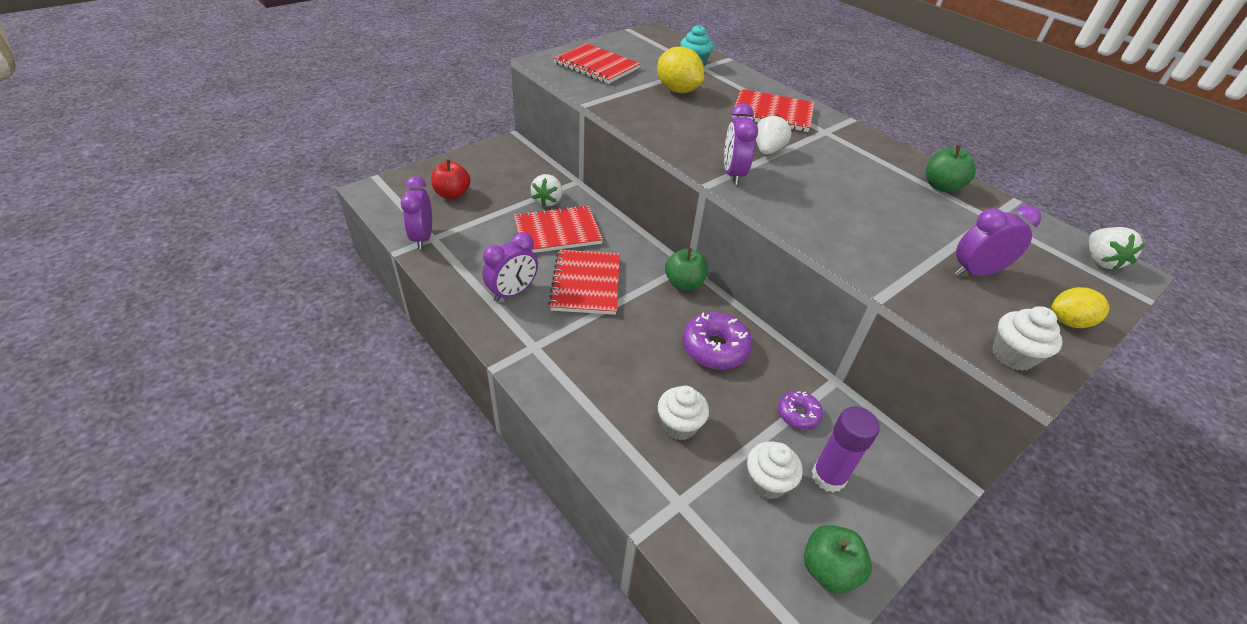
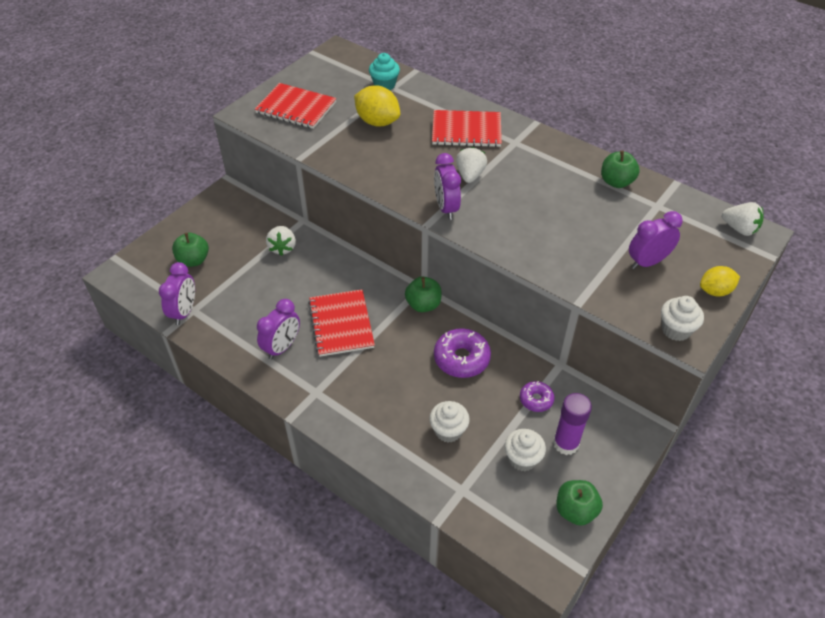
camera: 10 degrees left, 5 degrees up
purple clock [401,176,432,249] -> purple clock turned 150 degrees counterclockwise [159,262,195,325]
red apple [431,159,470,199] -> green apple [172,233,209,267]
red notebook [514,205,603,253] -> none
white strawberry [1089,227,1145,271] -> white strawberry turned 45 degrees counterclockwise [722,202,764,236]

